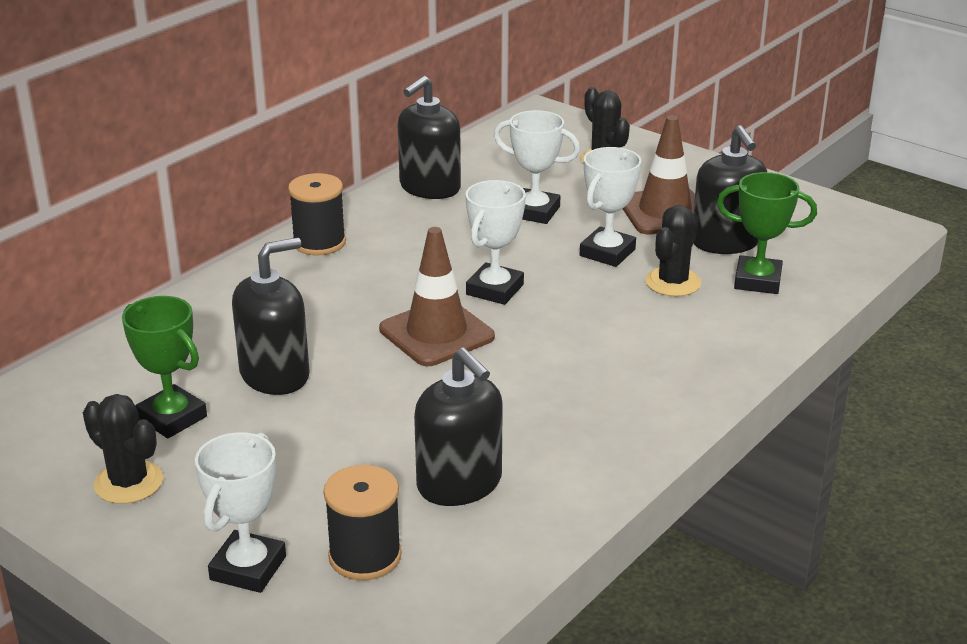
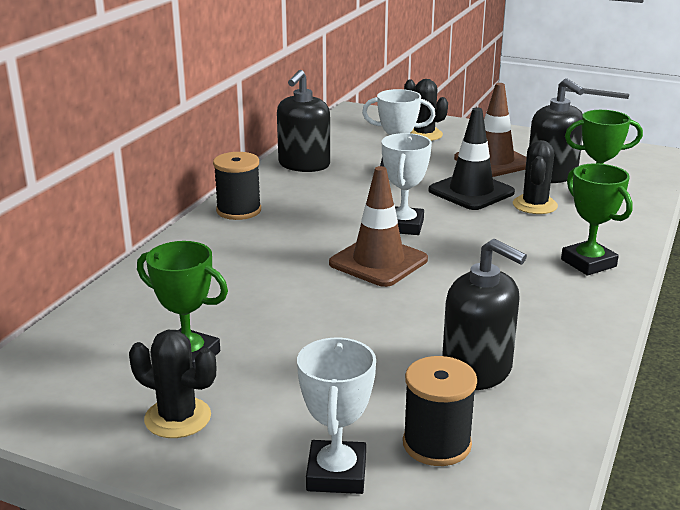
camera: 15 degrees left, 5 degrees down
black soap dispenser [232,238,310,395] -> none
white trophy [580,147,641,267] -> black traffic cone [429,108,515,210]
none -> green trophy [561,163,633,276]

